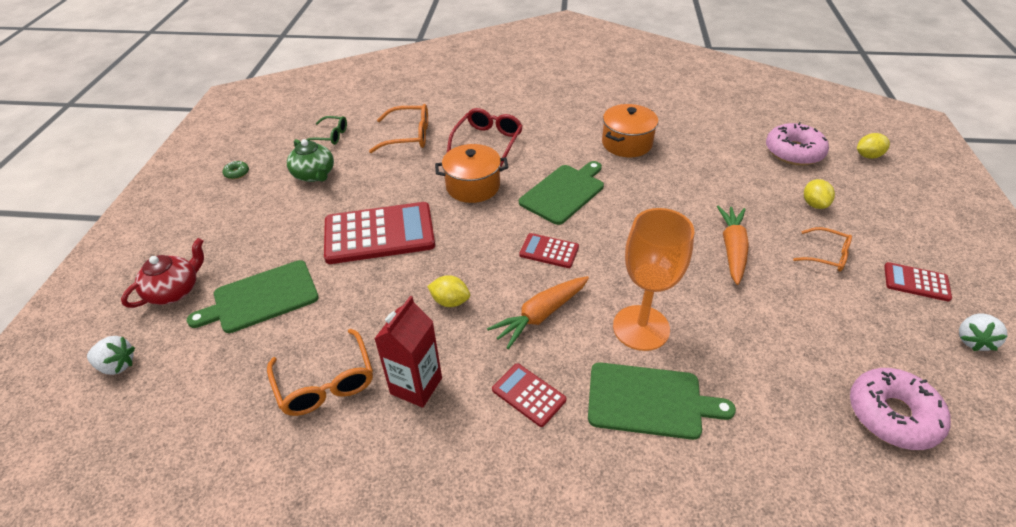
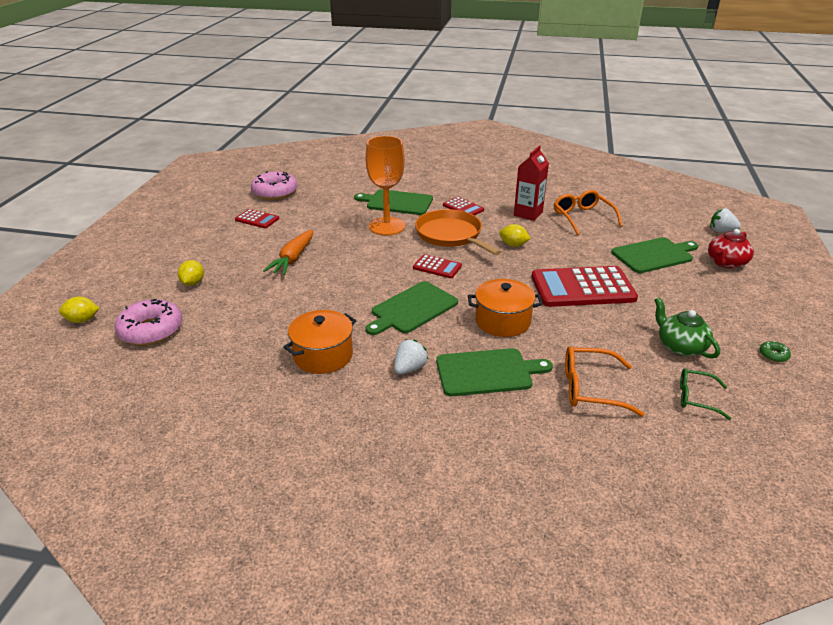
camera: 175 degrees left, 10 degrees down
red glasses [447,108,523,166] -> green cutting board [436,348,553,396]
orange carrot [487,276,589,349] -> orange pan [415,209,501,255]
orange glasses [793,227,852,272] -> none
red calculator [884,262,952,302] -> red calculator moved to [235,209,279,228]
white strawberry [959,313,1007,351] -> white strawberry moved to [394,339,429,374]

